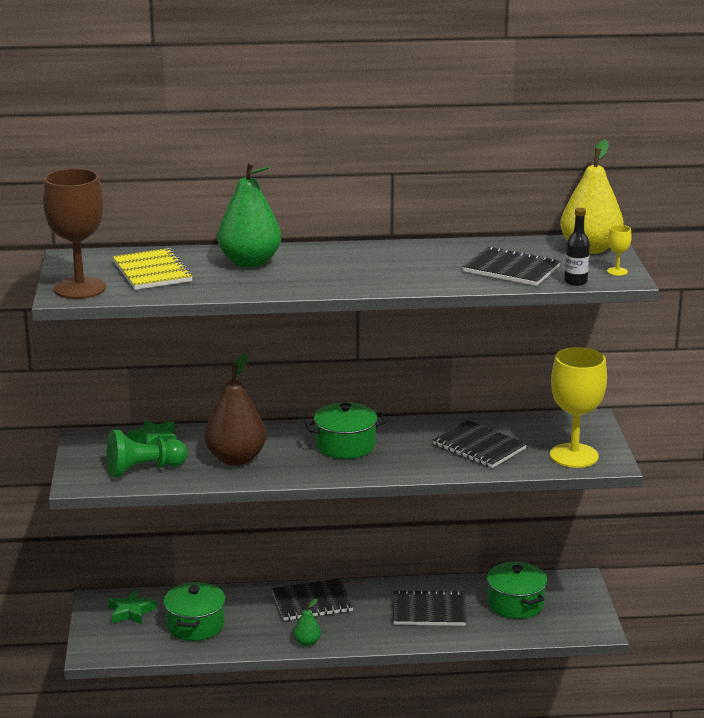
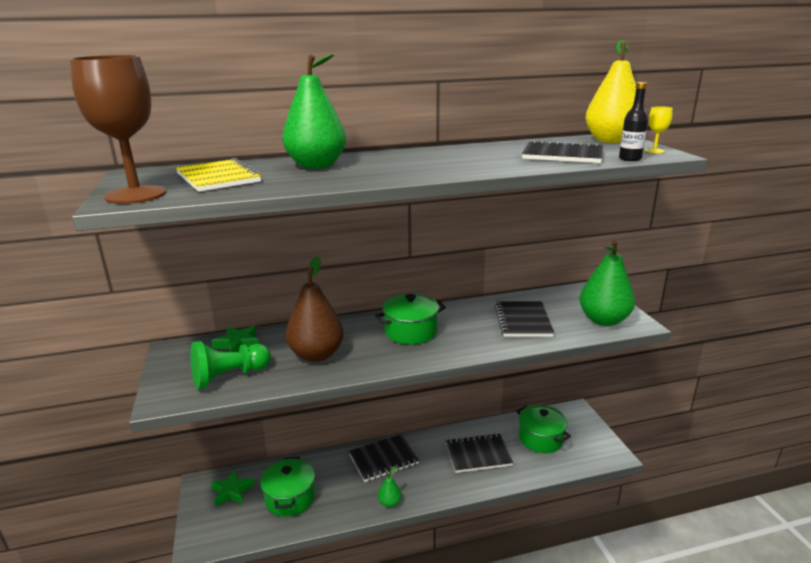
camera: 10 degrees left, 0 degrees up
black notebook [433,420,527,468] -> black notebook turned 60 degrees clockwise [495,301,554,337]
yellow goblet [550,347,607,468] -> green pear [579,240,635,326]

